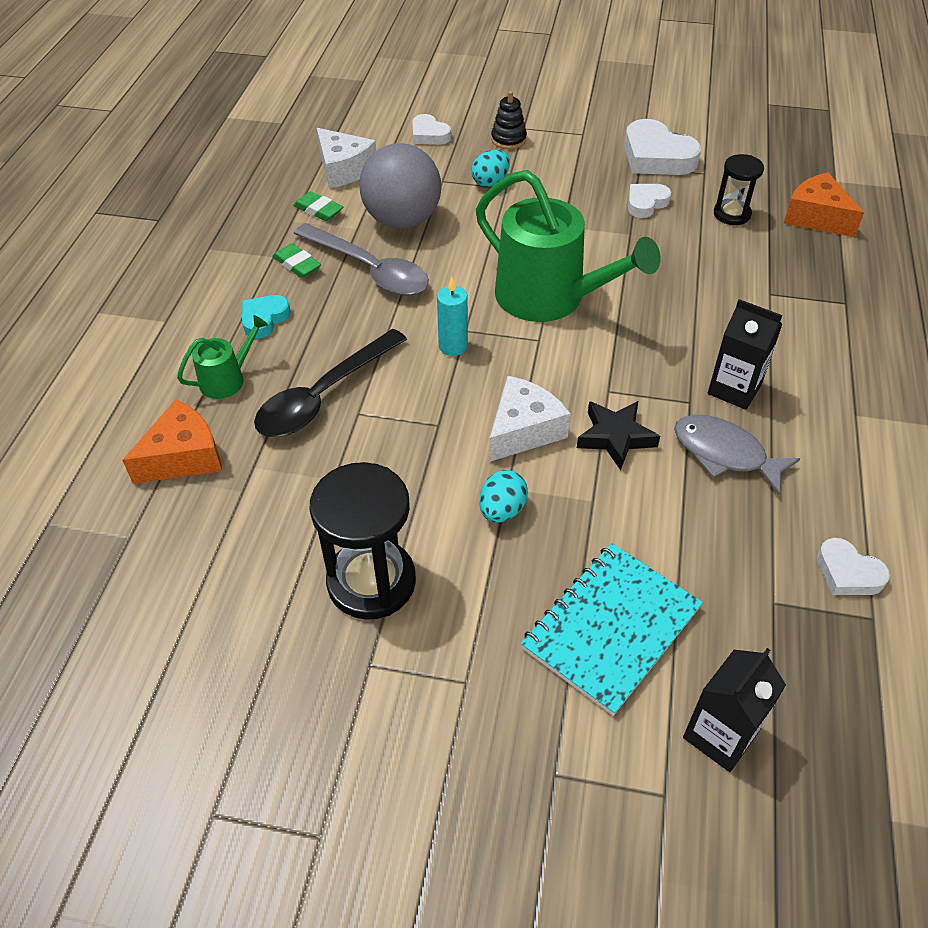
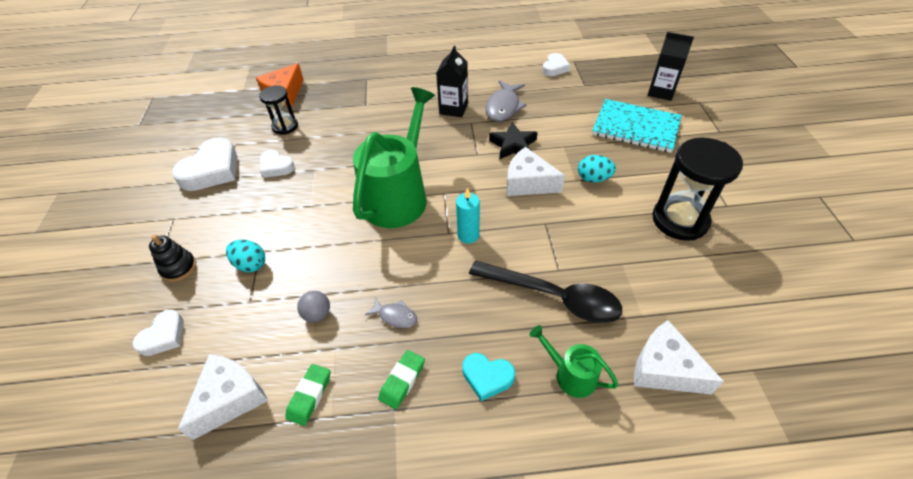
camera: 105 degrees left, 0 degrees up
orange cheese [122,399,222,484] -> white cheese [634,320,724,395]
grey spoon [293,223,429,295] -> grey fish [365,297,417,328]
grey ball [359,143,441,229] -> grey ball [297,291,330,322], size x0.40

